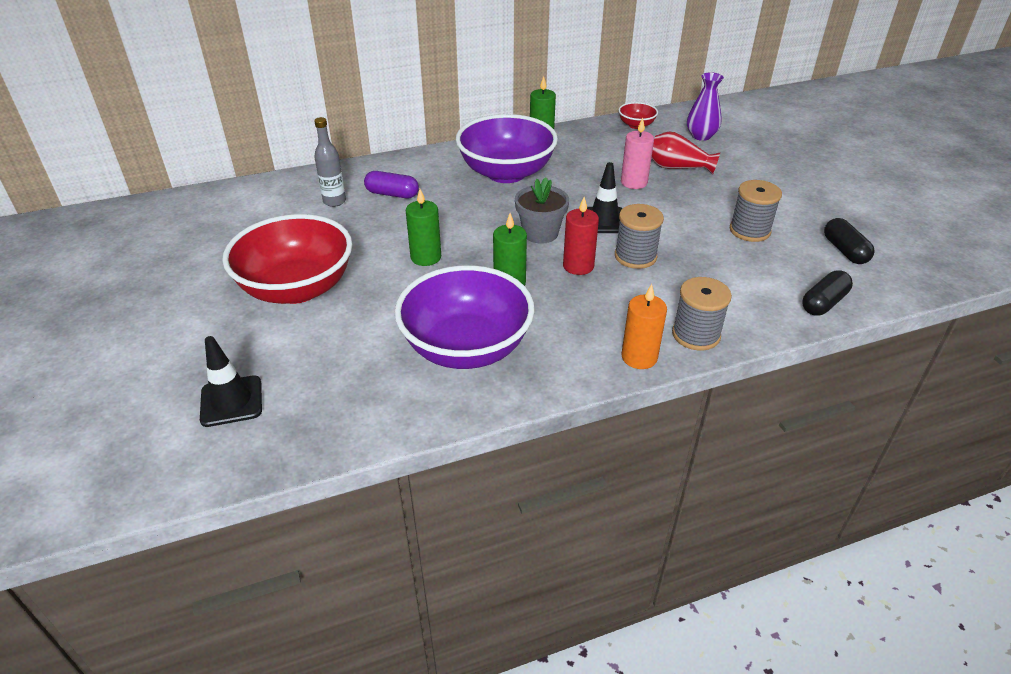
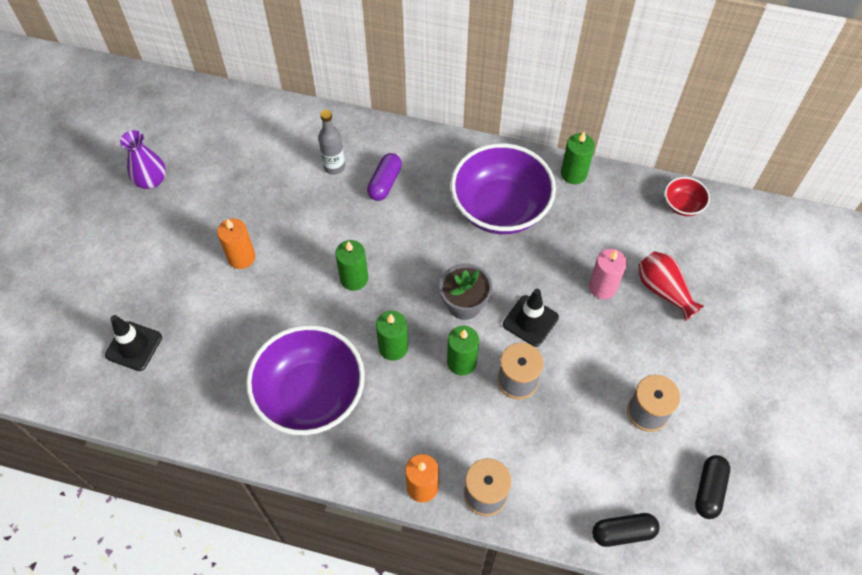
camera: 35 degrees right, 20 degrees up
red bowl [222,214,352,304] -> orange candle [217,218,255,269]
purple capsule [364,171,419,198] -> purple capsule turned 60 degrees clockwise [367,153,402,201]
red candle [563,197,599,275] -> green candle [447,326,479,375]
purple vase [687,72,724,141] -> purple vase moved to [120,130,166,189]

